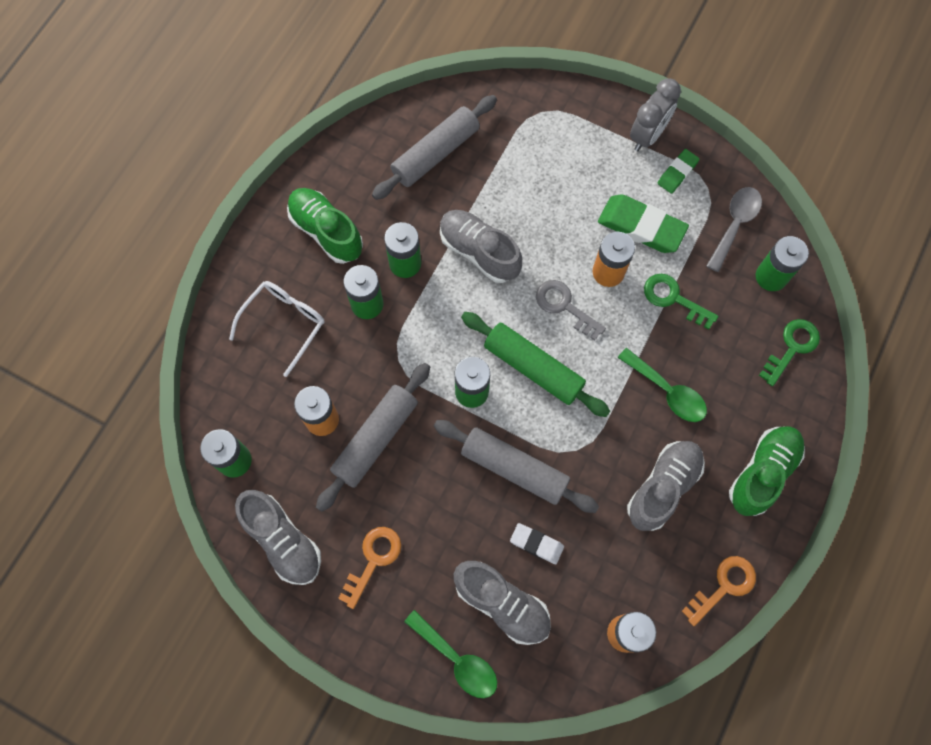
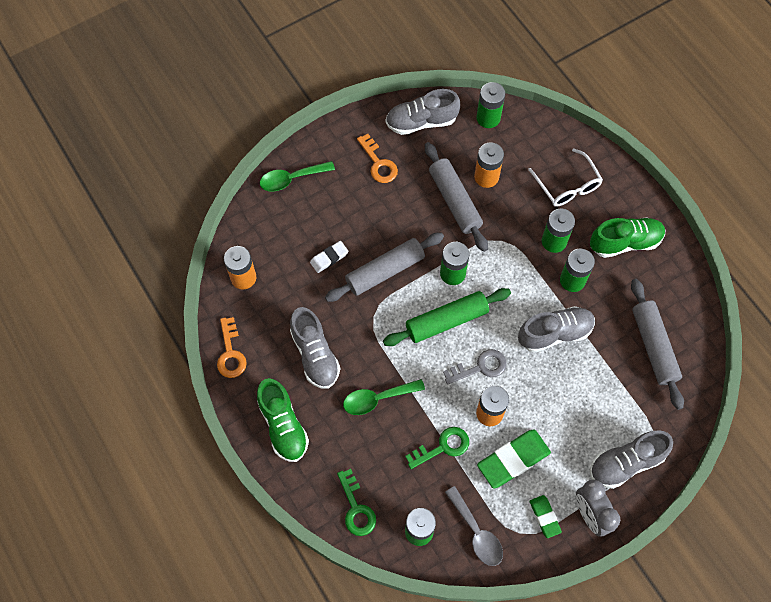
camera: 120 degrees right, 5 degrees down
grey shoe [454,561,551,645] -> grey shoe moved to [590,430,673,489]

